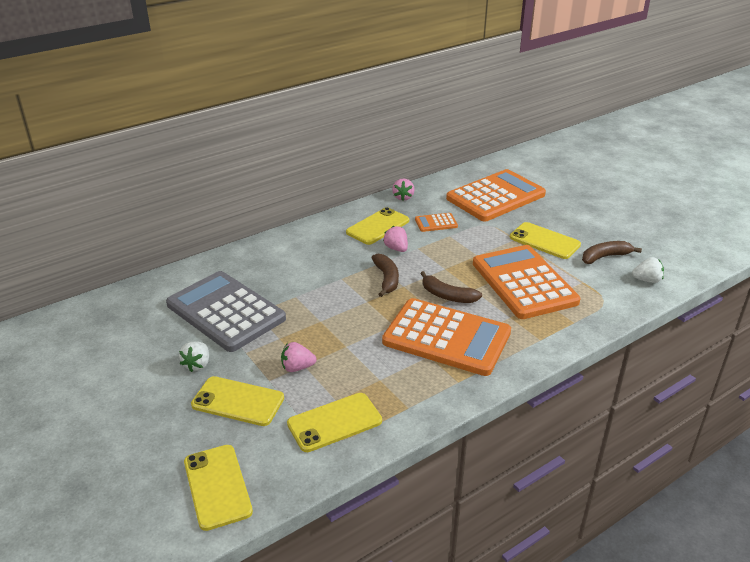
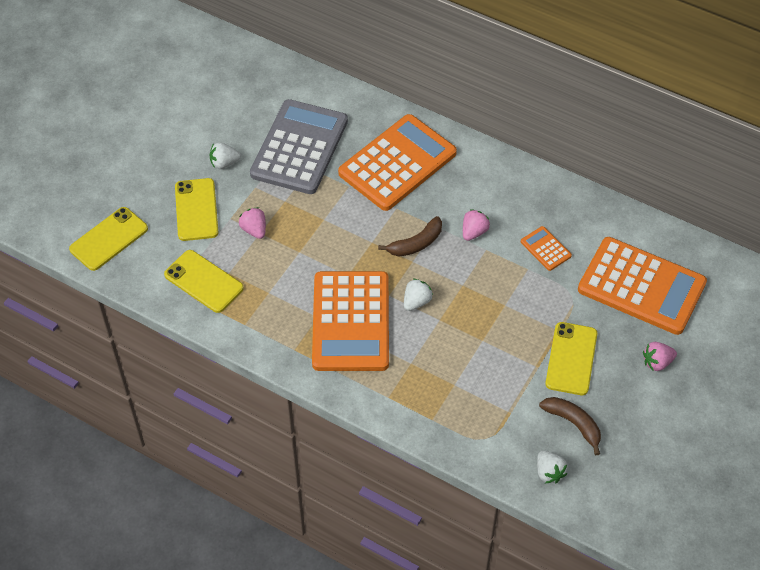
camera: 65 degrees right, 20 degrees up
yellow phone [346,207,409,245] -> none
pink strawberry [392,178,415,201] -> pink strawberry moved to [643,342,677,371]
brown banana [420,271,482,303] -> white strawberry [404,279,433,311]
orange calculator [473,245,580,319] -> orange calculator moved to [338,114,457,211]

